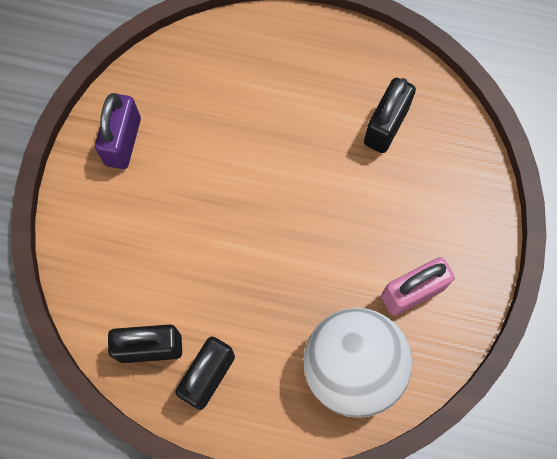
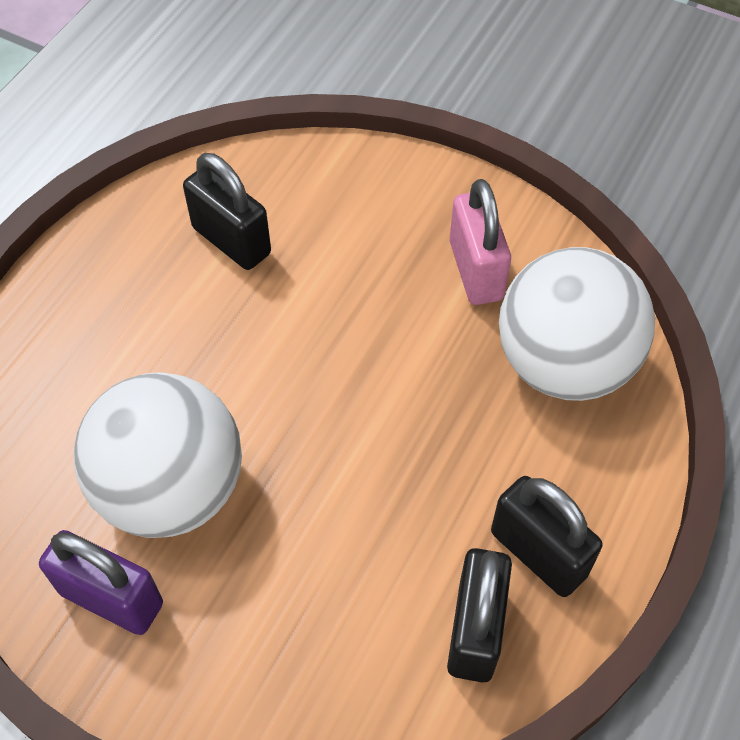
camera: 75 degrees left, 15 degrees down
none -> white ball [74,372,242,538]

